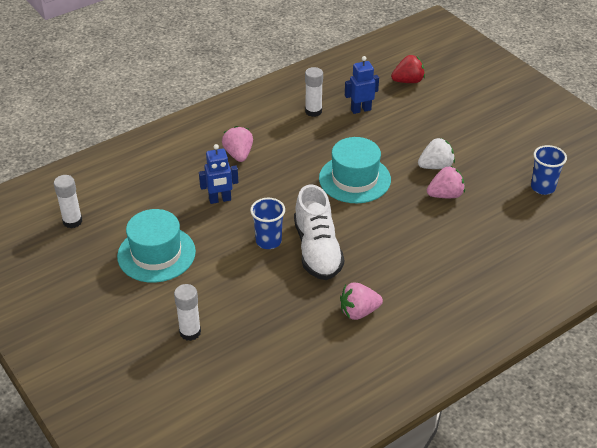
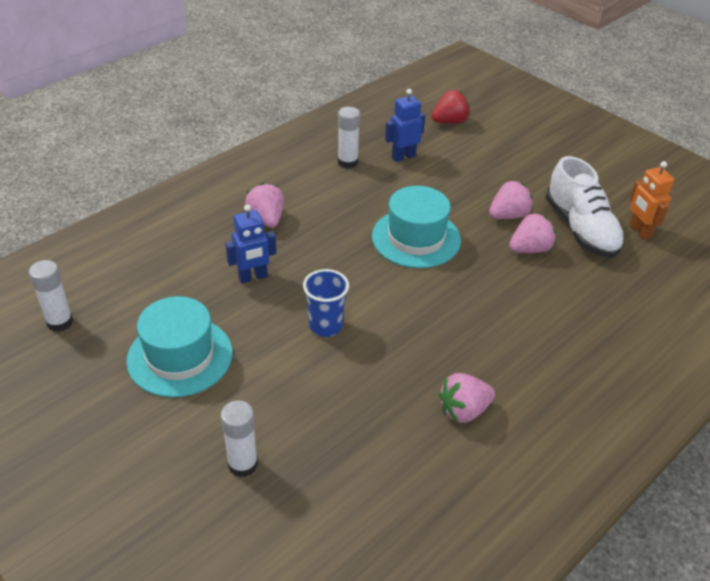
camera: 10 degrees left, 0 degrees up
white shoe [294,185,344,280] -> white shoe moved to [546,156,625,258]
white strawberry [418,138,455,169] -> pink strawberry [489,181,533,219]
blue cup [531,145,567,195] -> orange robot [629,161,674,240]

